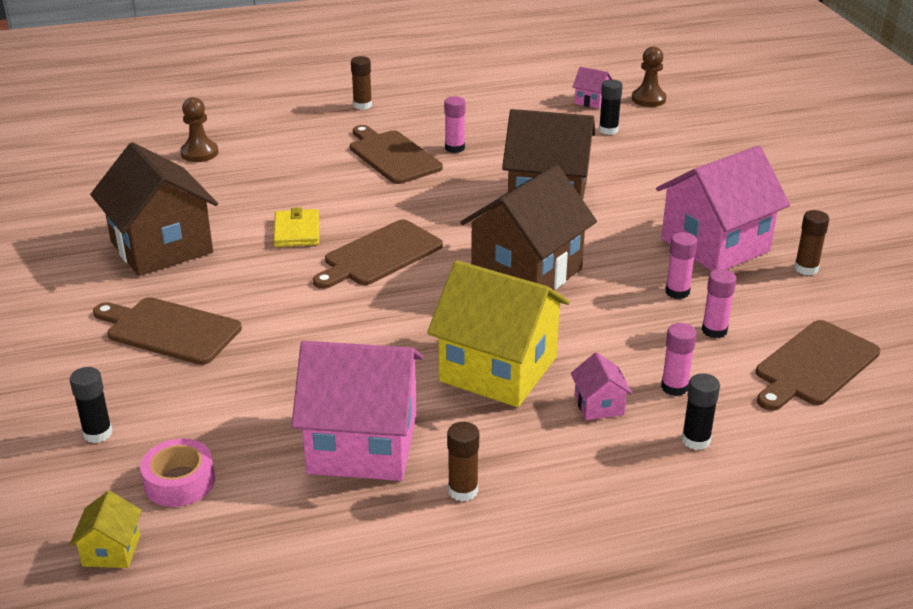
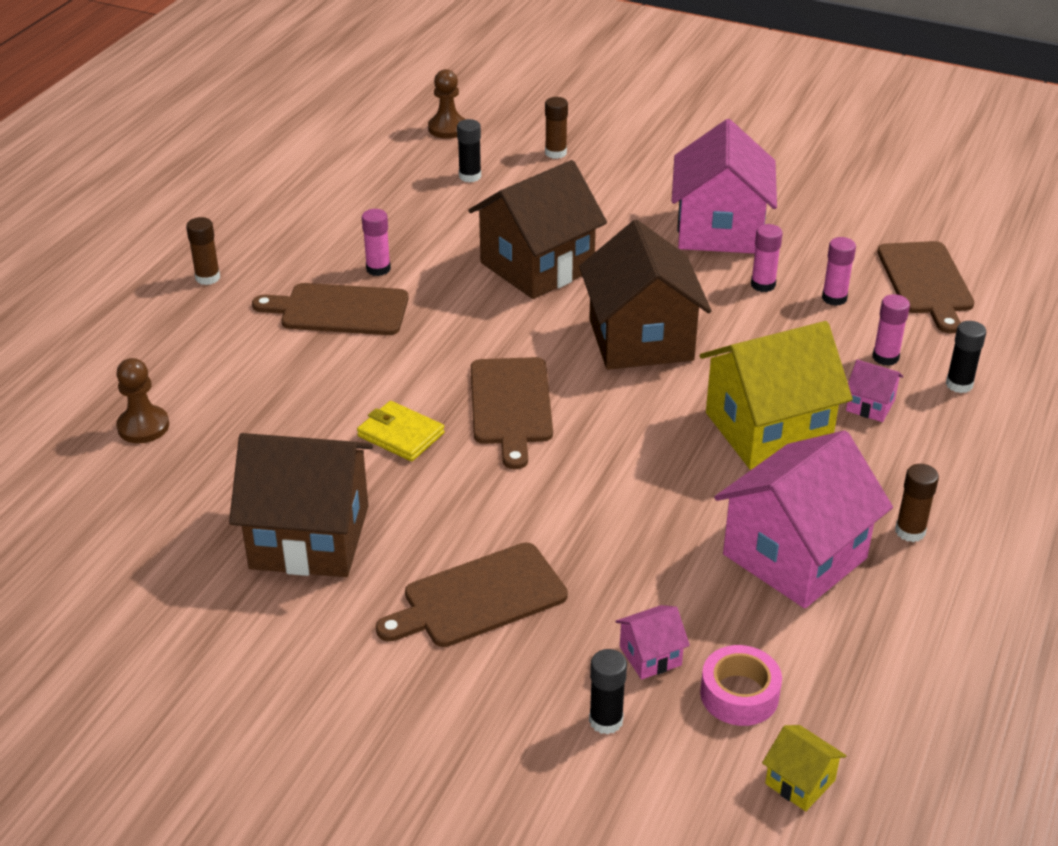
camera: 50 degrees left, 5 degrees up
pink house [573,67,612,109] -> pink house moved to [615,605,690,680]
brown glue stick [794,210,829,275] -> brown glue stick moved to [545,97,568,159]

